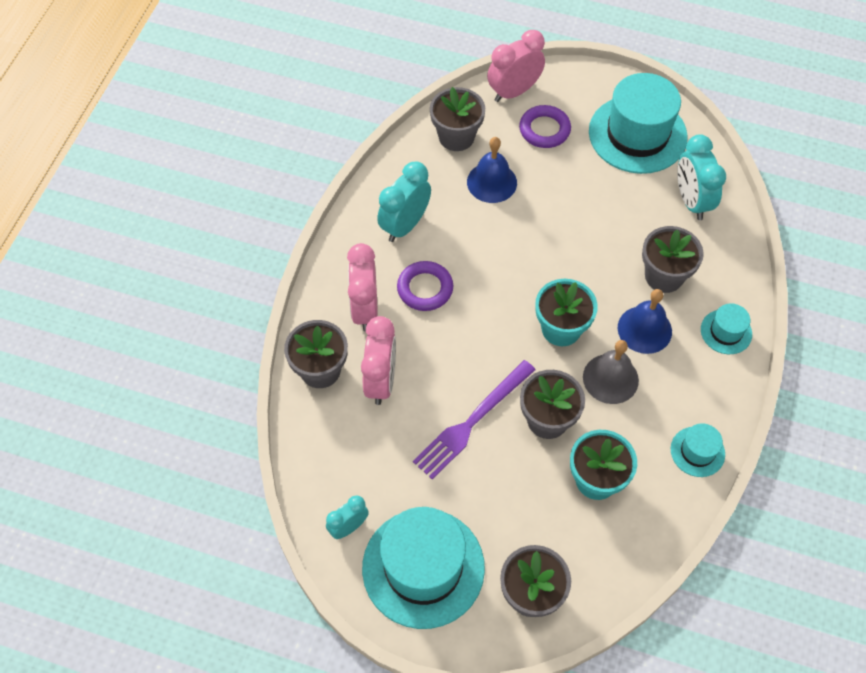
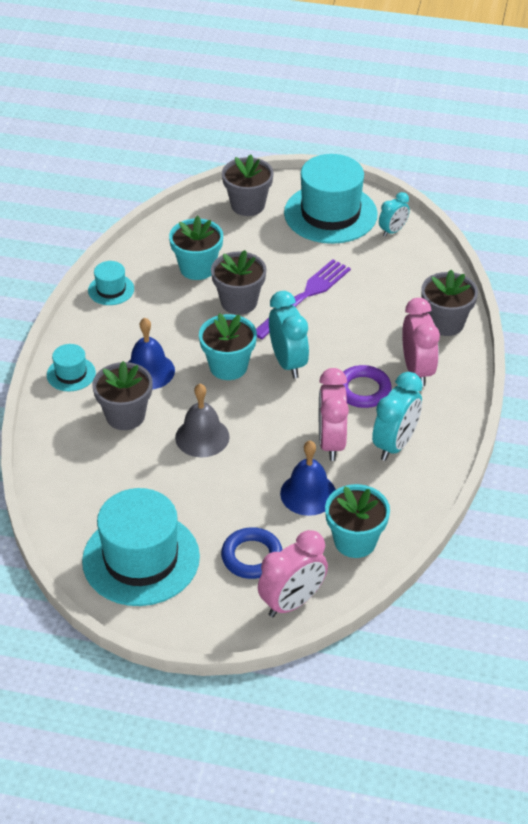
camera: 175 degrees right, 15 degrees down
pink clock [361,316,396,405] -> pink clock moved to [319,368,349,461]
grey flower pot [430,87,485,151] -> turquoise flower pot [325,484,390,558]
purple ring [519,105,571,148] -> blue ring [221,527,283,579]
grey bell [583,340,639,404] -> grey bell moved to [175,384,230,457]
turquoise clock [677,134,726,220] -> turquoise clock moved to [269,291,309,378]

